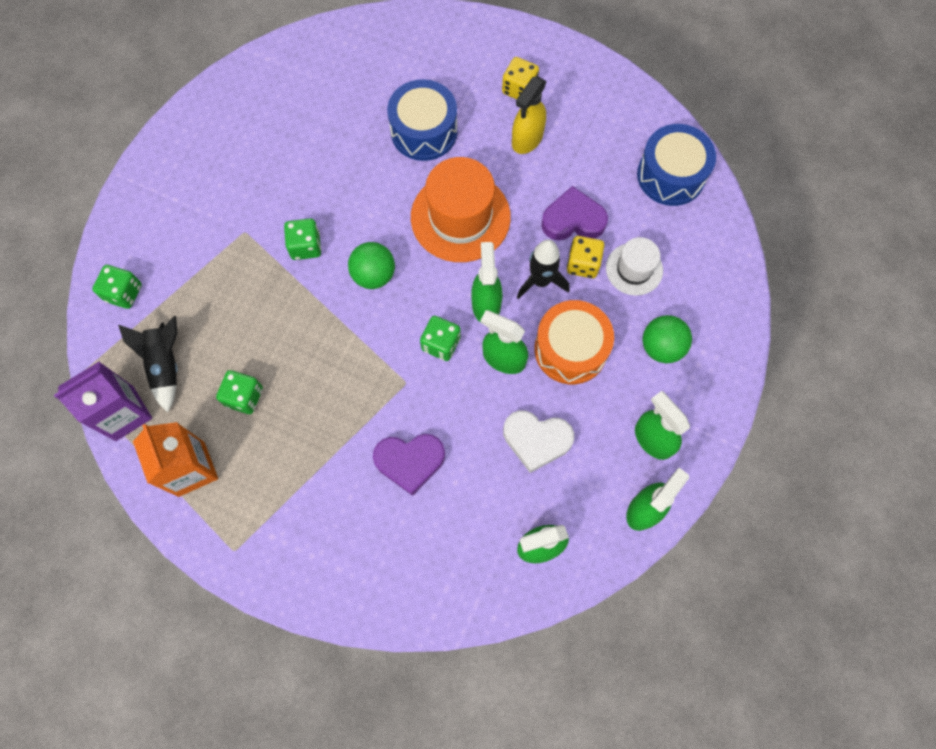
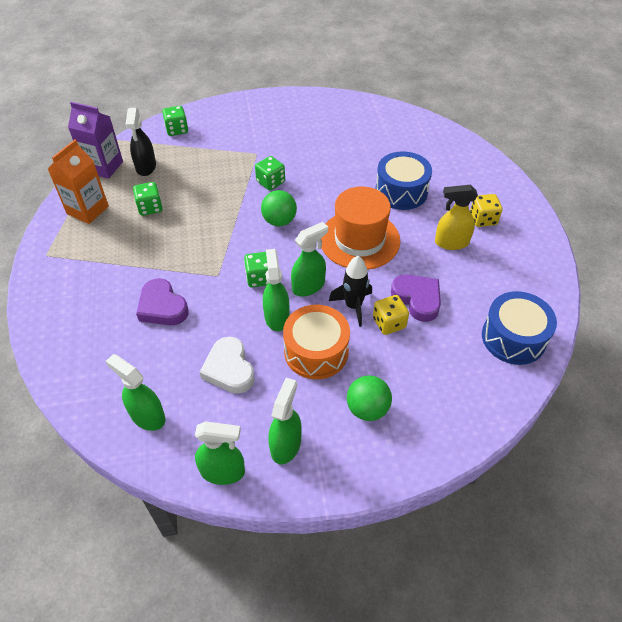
camera: 55 degrees right, 20 degrees down
black rocket [118,316,178,412] -> black spray bottle [125,108,156,176]
white hat [606,237,663,296] -> none

